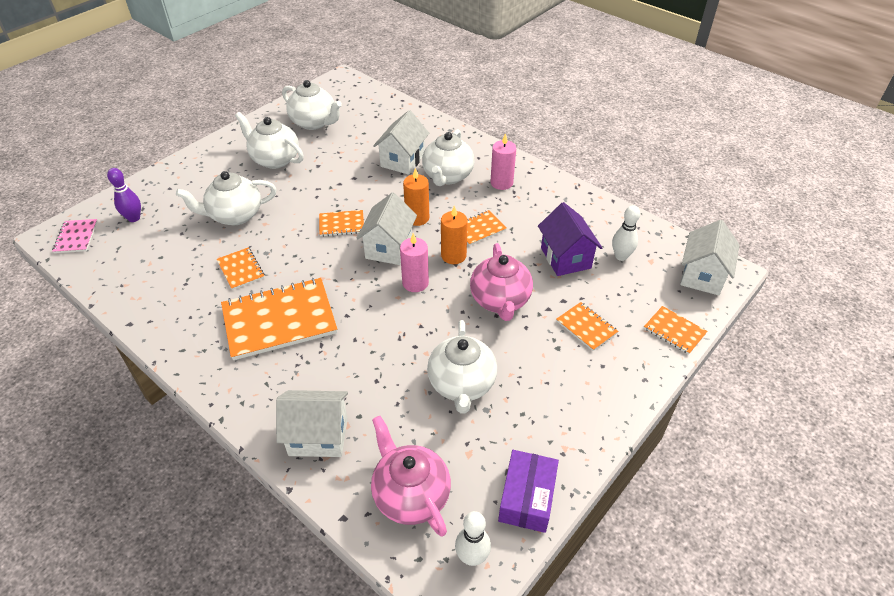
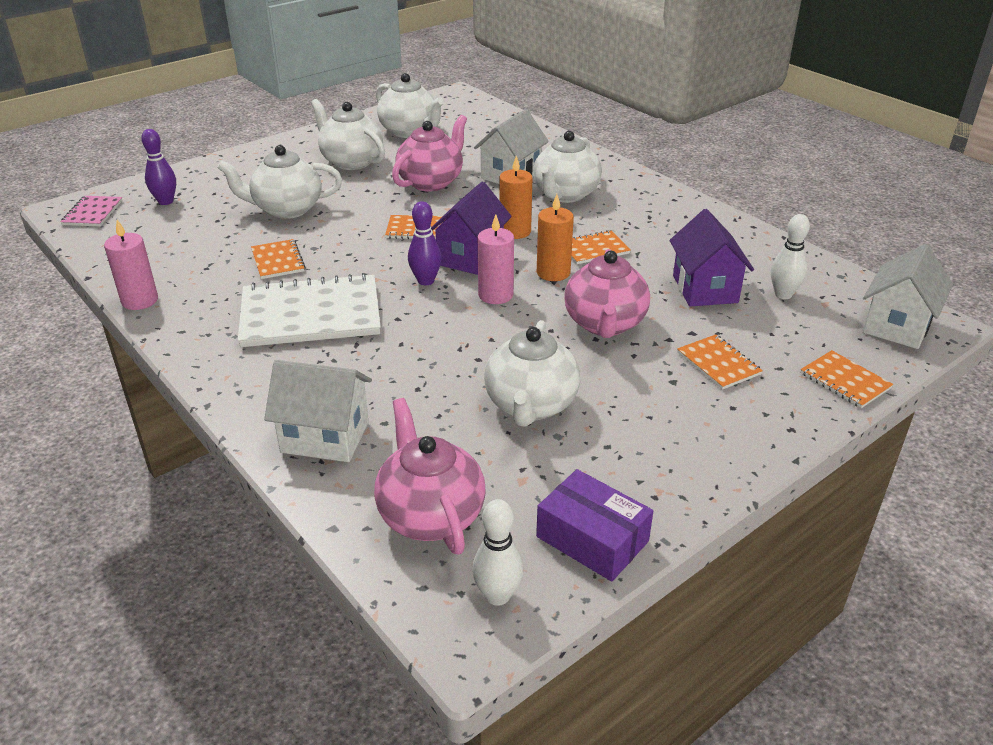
camera: 10 degrees right, 10 degrees down
orange notebook [221,278,337,360] -> white notebook [238,273,381,347]
white house [357,192,417,265] -> purple house [431,182,512,275]
pink candle [491,133,516,190] -> pink candle moved to [104,220,158,310]
purple box [498,450,559,533] -> purple box turned 75 degrees counterclockwise [536,469,653,582]
none -> pink teapot [392,115,467,192]
none -> purple bowling pin [408,201,442,285]

